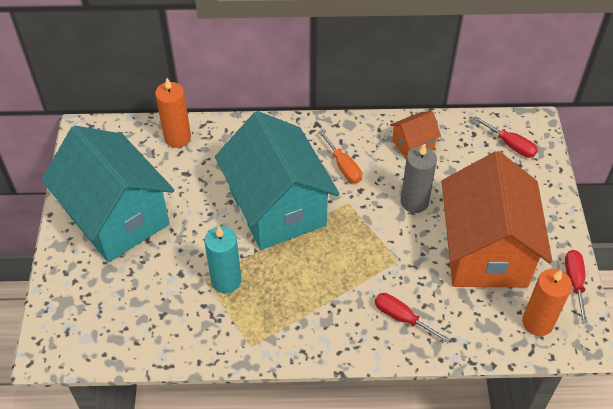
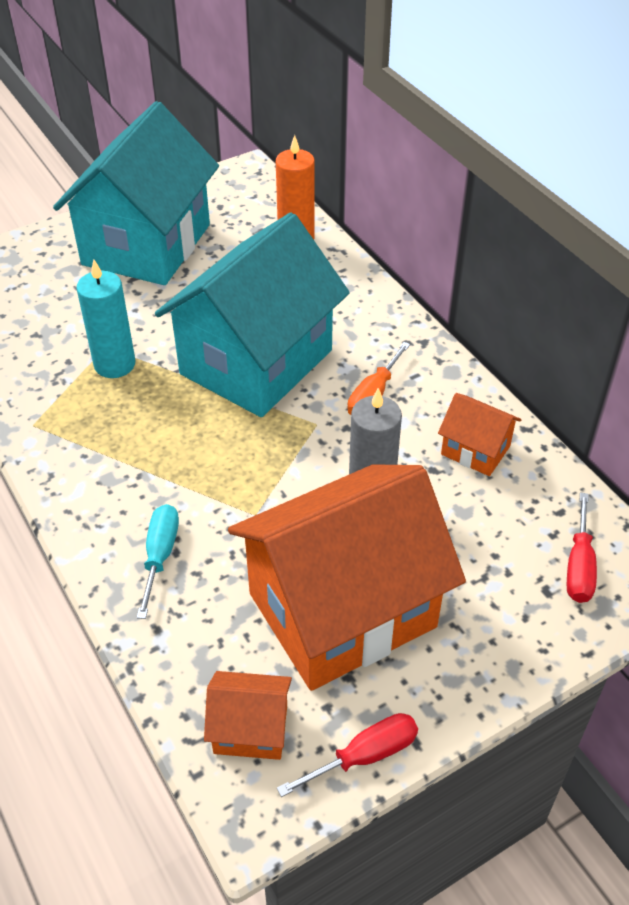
camera: 60 degrees right, 5 degrees down
red screwdriver [375,293,451,343] -> turquoise screwdriver [137,504,179,619]
orange candle [522,269,572,336] -> orange house [204,671,292,760]

